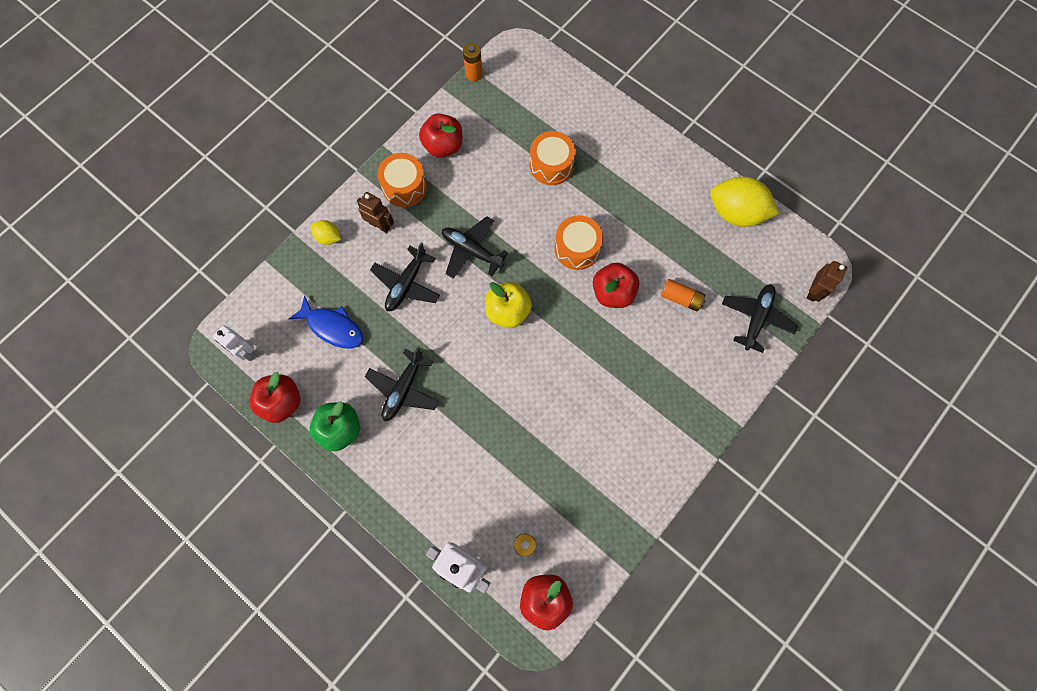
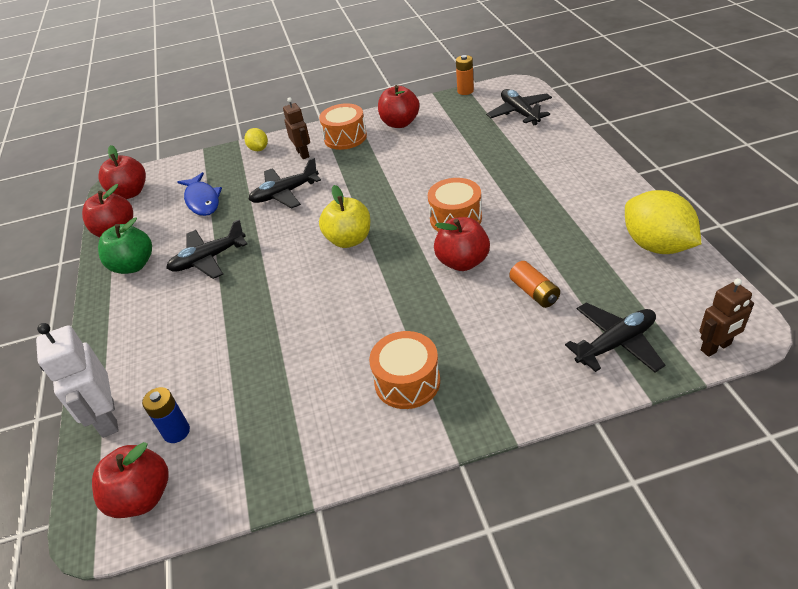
camera: 40 degrees right, 30 degrees down
white robot [213,325,257,361] -> red apple [98,145,146,199]
black plane [442,216,509,279] -> black plane moved to [486,89,552,125]
orange drum [530,131,576,185] -> orange drum moved to [369,331,440,409]

